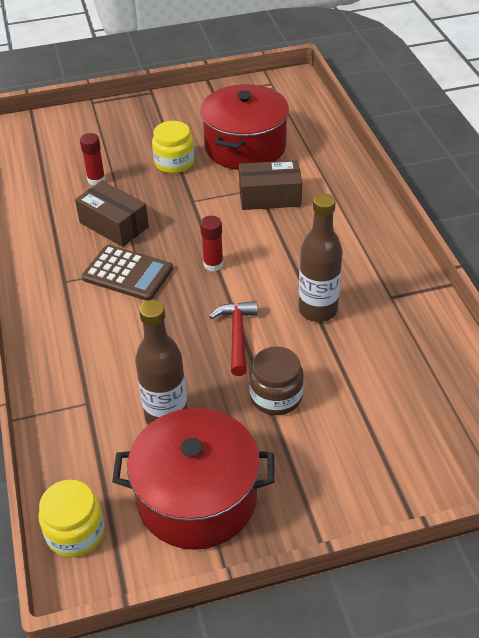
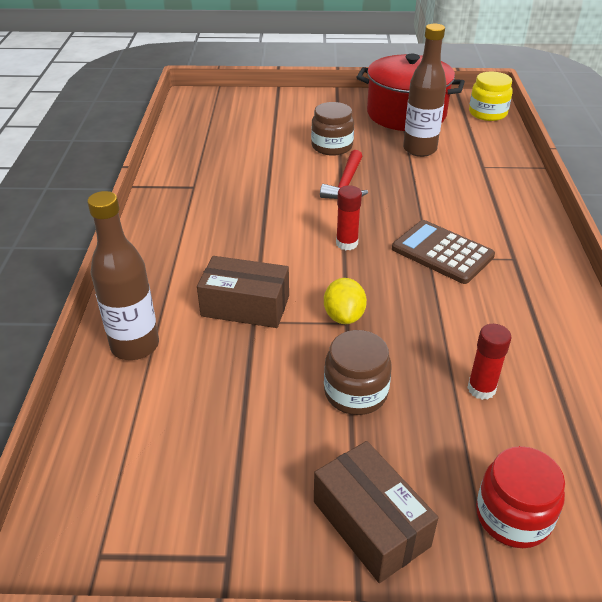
camera: 165 degrees left, 5 degrees down
brown box [75,181,149,247] -> brown box moved to [314,441,438,583]
yellow jar [152,121,194,173] -> brown jar [324,330,392,415]
red pot [200,84,289,170] -> none
brown bottle [299,193,342,322] -> brown bottle moved to [87,191,159,360]
none -> yellow lemon [324,278,367,324]
none -> red jar [476,446,565,548]

